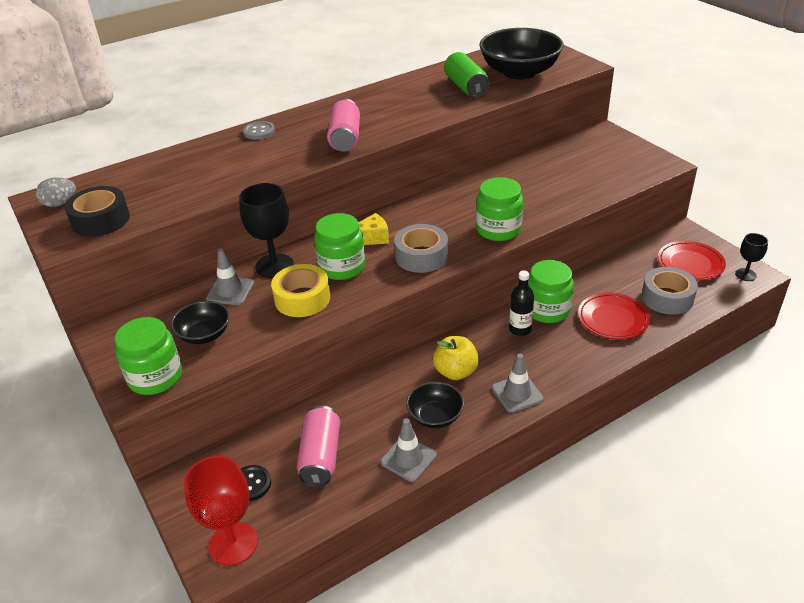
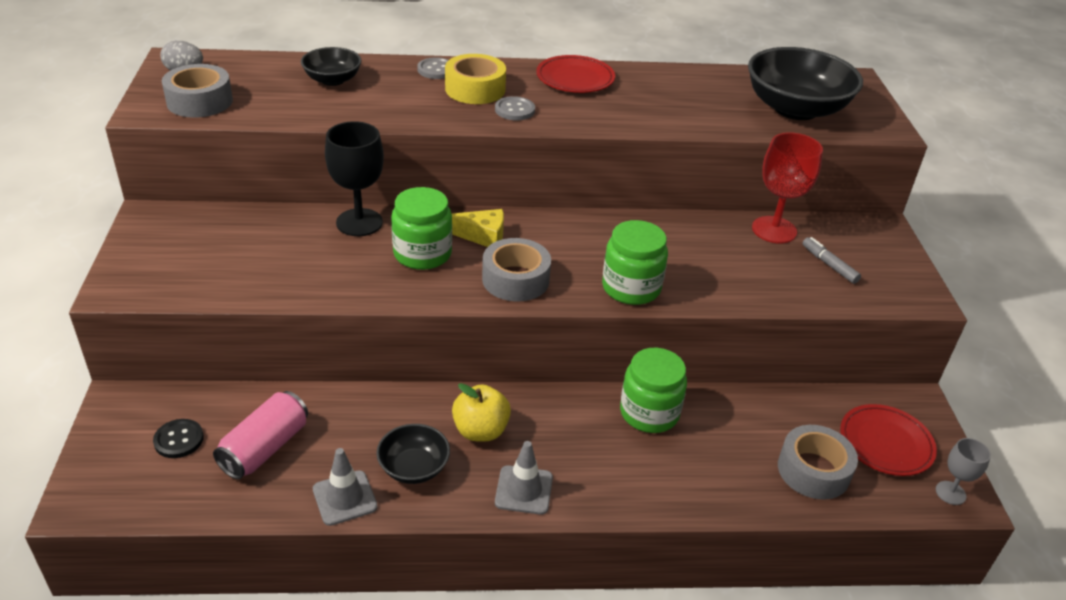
camera: 25 degrees right, 0 degrees up
black tape [65,186,130,237] -> grey tape [162,64,233,118]
green jar [115,317,182,395] -> none
black bowl [171,301,230,344] -> black bowl moved to [301,47,362,86]
red goblet [184,456,258,566] -> red goblet moved to [752,132,823,244]
grey traffic cone [206,248,254,305] -> none
yellow tape [271,264,330,317] -> yellow tape moved to [445,54,506,104]
pink can [327,99,360,151] -> grey button [495,96,535,120]
green can [444,52,489,97] -> none
black bottle [509,270,534,336] -> none
red plate [578,293,650,339] -> red plate moved to [536,55,615,93]
black goblet [735,233,768,281] -> grey goblet [936,438,991,505]
none -> grey marker [802,237,861,284]

